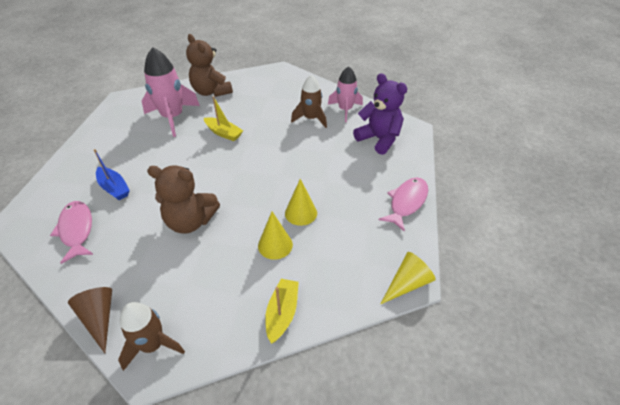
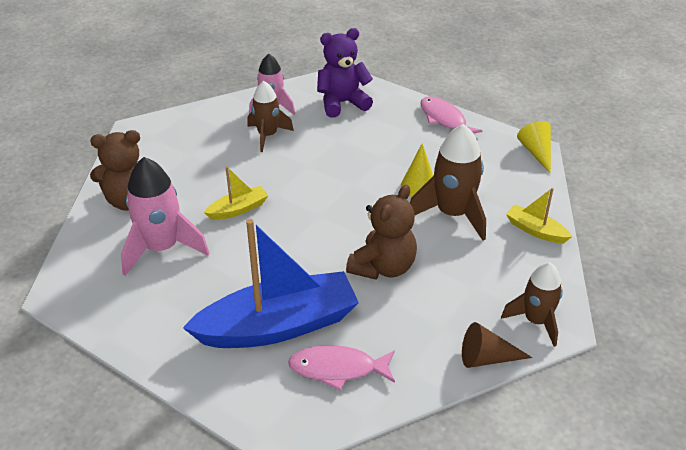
camera: 65 degrees left, 5 degrees down
blue boat [94,149,130,200] -> blue boat [183,219,359,348], size x2.21
yellow cone [258,212,293,260] -> brown rocket [410,124,486,241]

